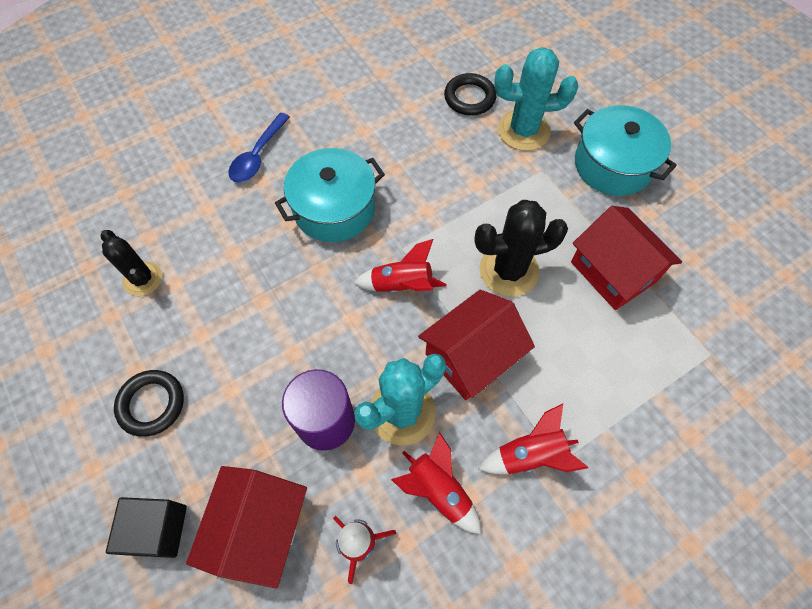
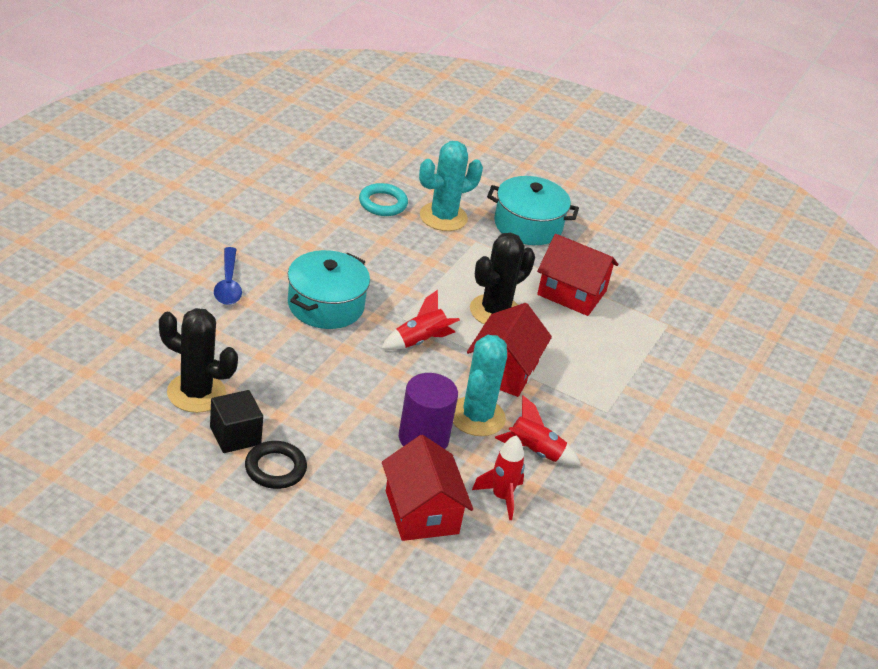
camera: 35 degrees left, 25 degrees down
black cactus [101,230,162,296] -> black cactus [159,308,238,413], size x1.54
black cube [106,497,187,558] -> black cube moved to [210,390,263,453]
black ring [444,73,497,116] -> turquoise ring [359,183,408,216]
red rocket [478,404,588,474] -> none

